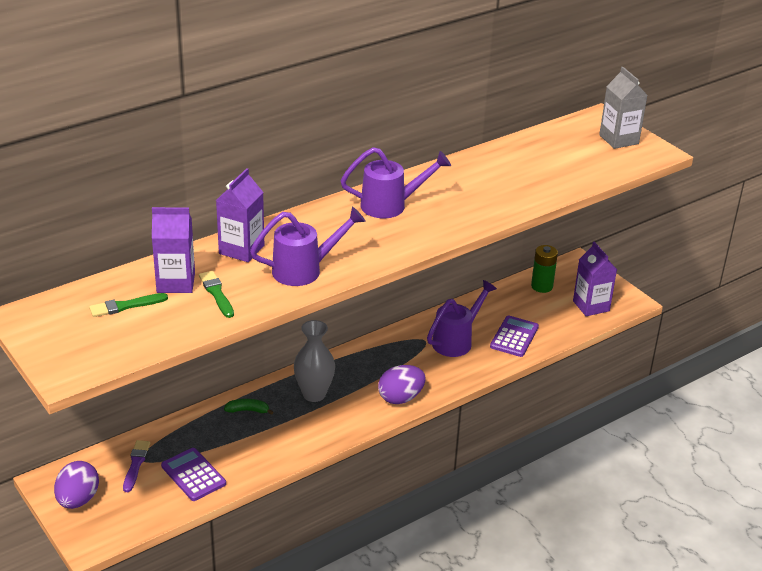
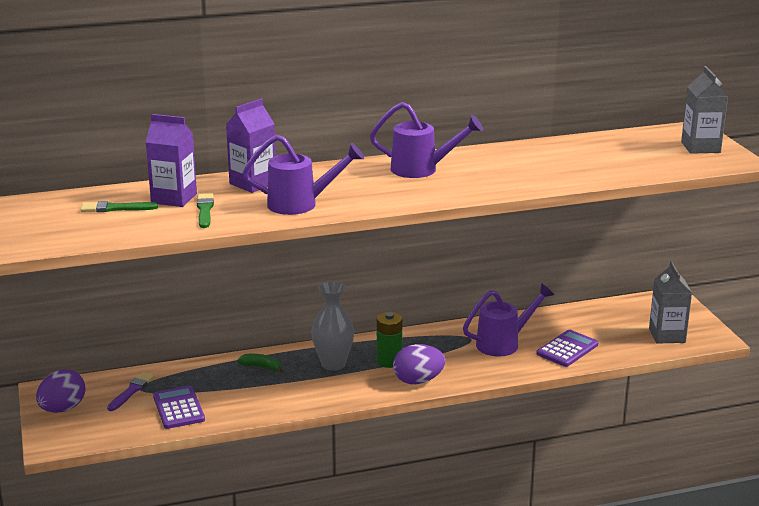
camera: 20 degrees right, 10 degrees down
green battery [531,245,558,293] -> green battery moved to [377,312,402,368]
purple carton [573,242,617,316] -> grey carton [649,261,692,344]

